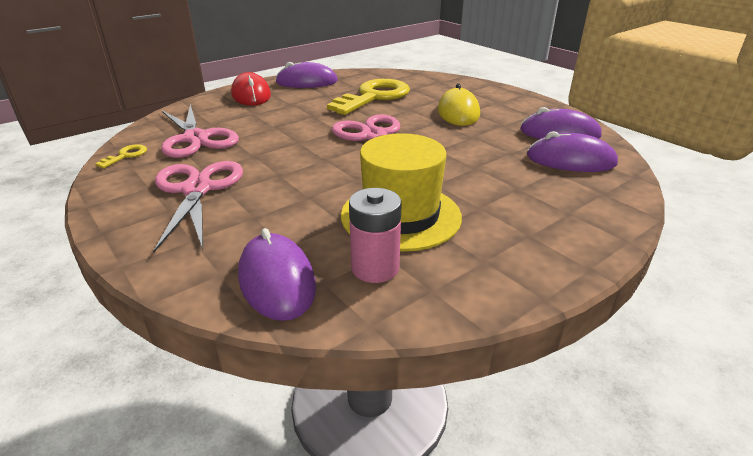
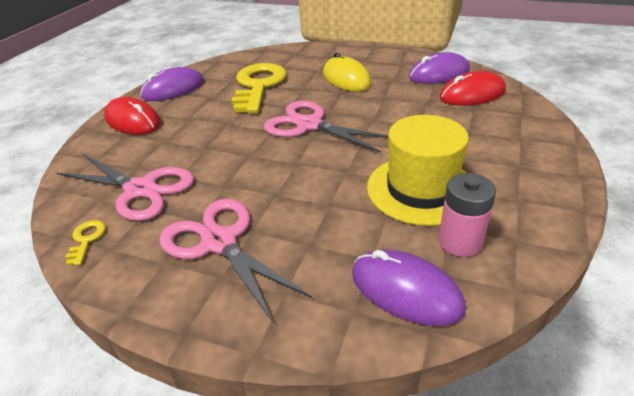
camera: 30 degrees left, 5 degrees up
purple mouse [527,131,618,172] -> red mouse [440,71,506,106]

